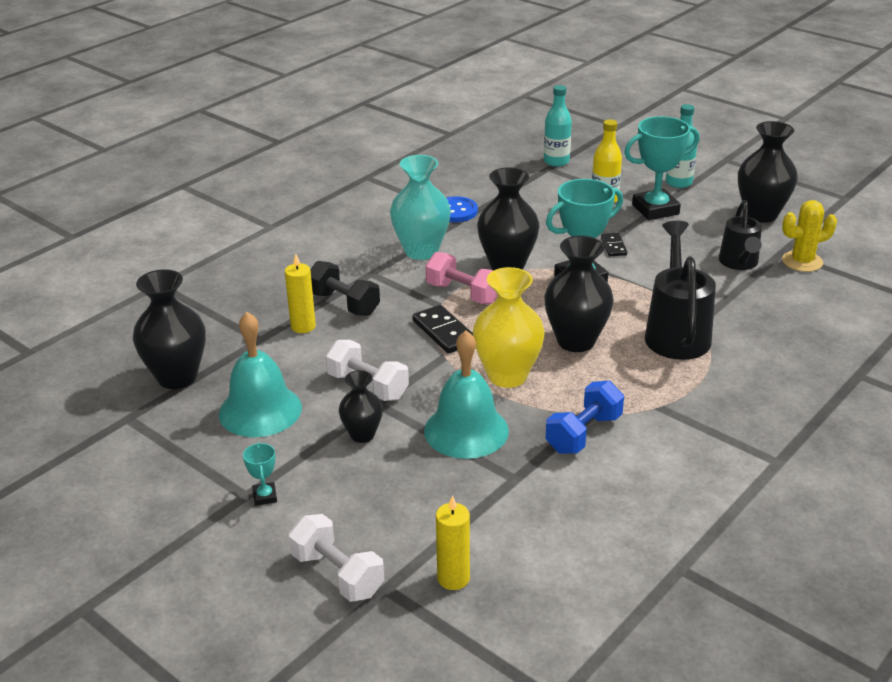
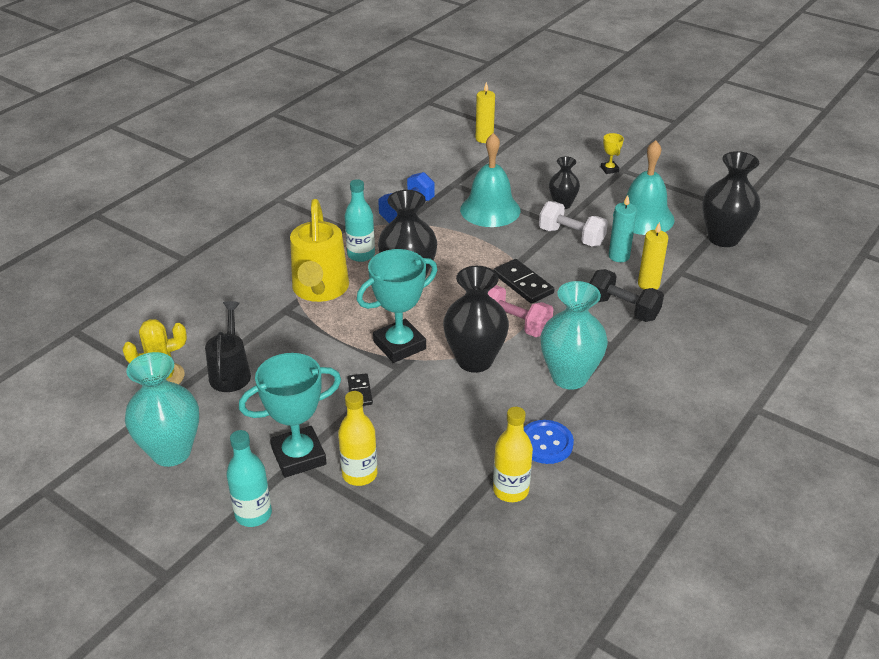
camera: 175 degrees right, 5 degrees up
turquoise trophy [243,443,277,506] -> yellow trophy [601,133,624,174]
white dumbbell [289,514,384,602] -> none
yellow vase [473,267,545,388] -> none
turquoise bottle [544,85,572,167] -> turquoise bottle moved to [344,179,375,262]
black watering can [645,221,716,360] -> yellow watering can [290,199,349,302]
black vase [738,121,798,223] -> turquoise vase [125,352,199,467]
none -> yellow bottle [493,407,533,502]
none -> turquoise candle [609,195,637,262]

